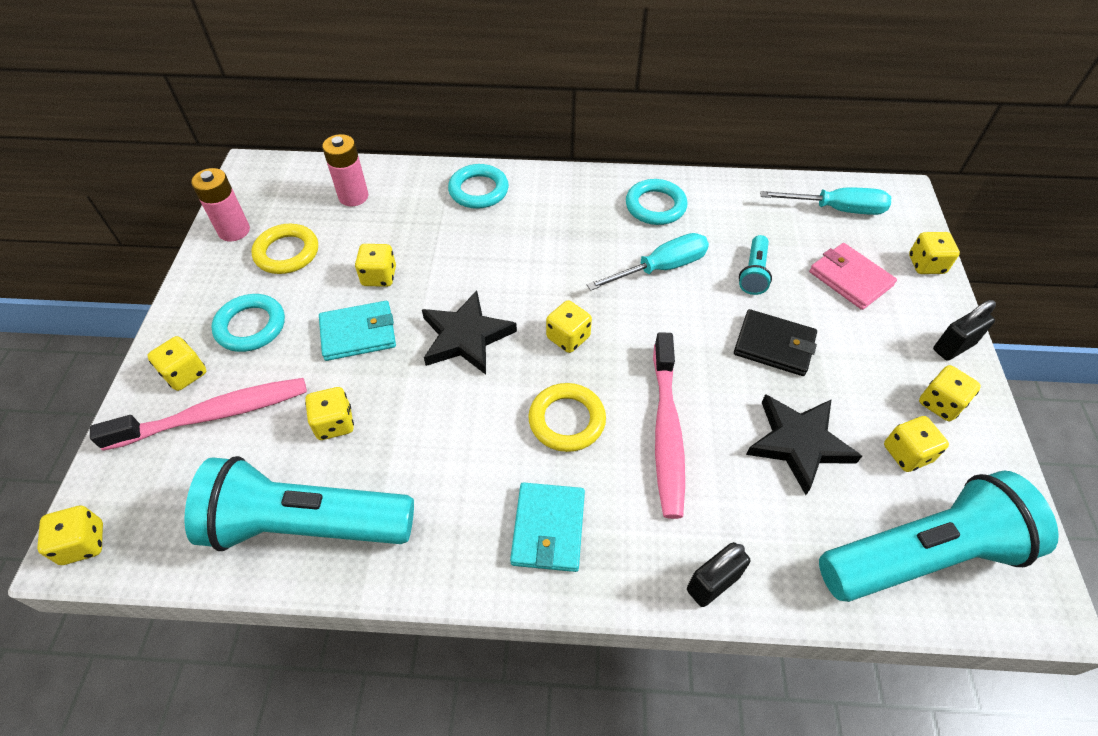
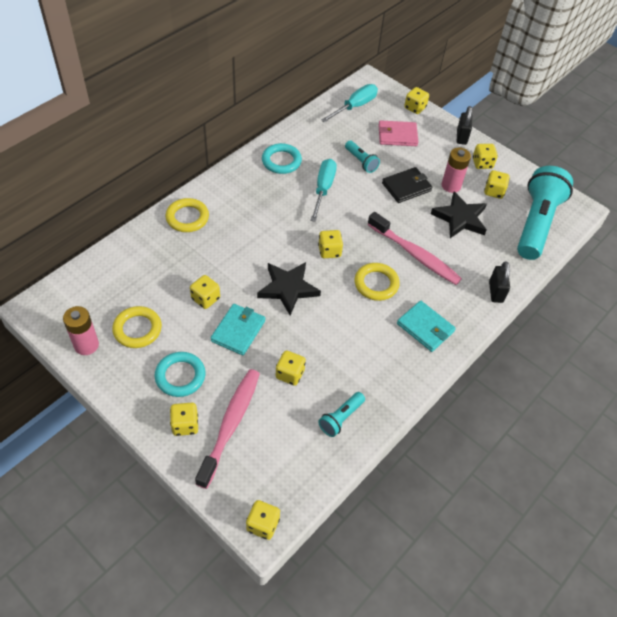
camera: 55 degrees left, 0 degrees up
turquoise flashlight [184,456,414,551] -> turquoise flashlight [318,392,365,437], size x0.45
pink battery [322,134,368,206] -> pink battery moved to [441,148,471,193]
turquoise ring [448,164,509,209] -> yellow ring [165,198,209,232]

